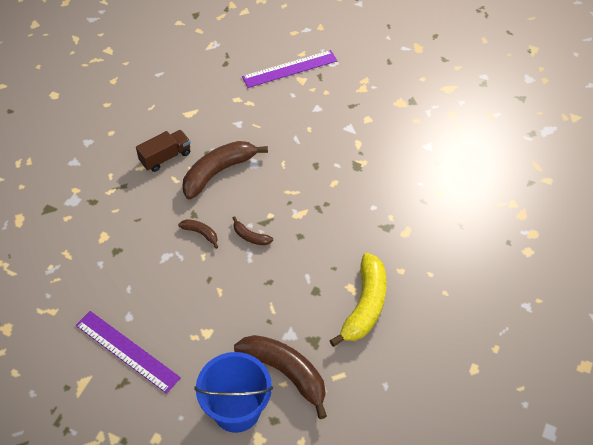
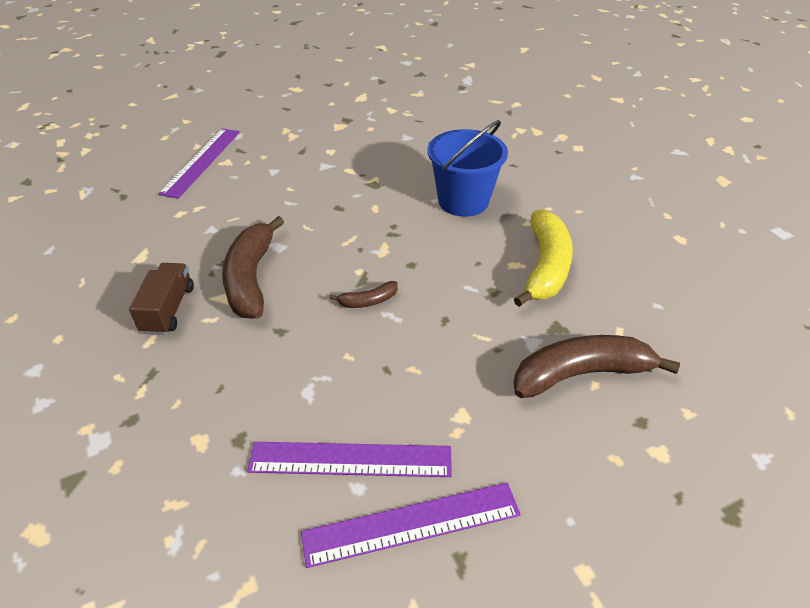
camera: 50 degrees left, 10 degrees down
brown banana [178,219,218,249] -> none
blue bucket [195,352,273,433] -> blue bucket moved to [427,120,508,217]
yellow banana [329,253,387,347] -> yellow banana turned 45 degrees clockwise [514,210,573,307]
none -> purple ruler [247,442,452,477]

